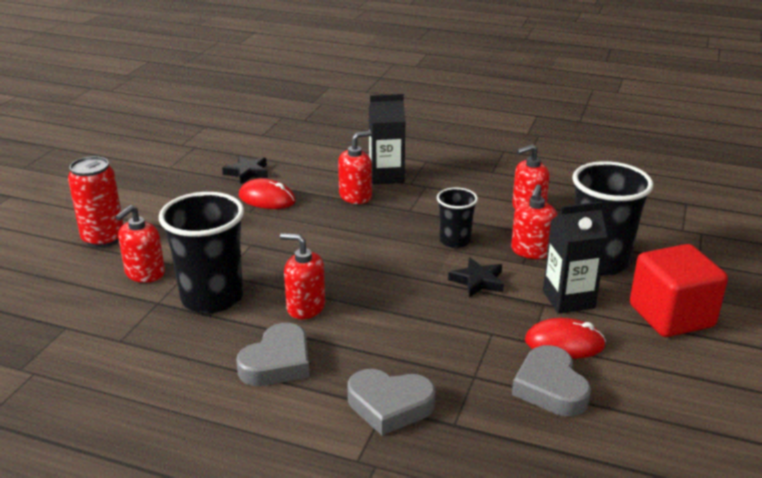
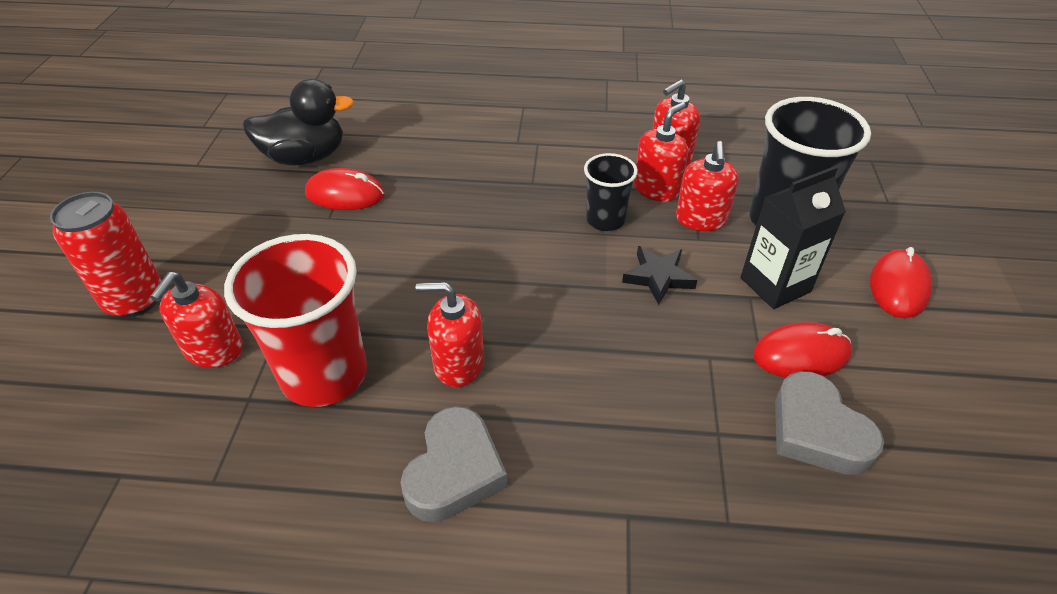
camera: 15 degrees left, 15 degrees up
black cup [159,192,244,314] -> red cup [224,234,367,407]
black star [222,156,268,184] -> black duck [243,79,354,165]
red soap dispenser [338,131,372,204] -> red soap dispenser moved to [634,102,688,202]
grey heart [348,369,435,436] -> none
black carton [369,94,405,185] -> none
red cube [630,244,728,337] -> red mouse [870,247,932,318]

